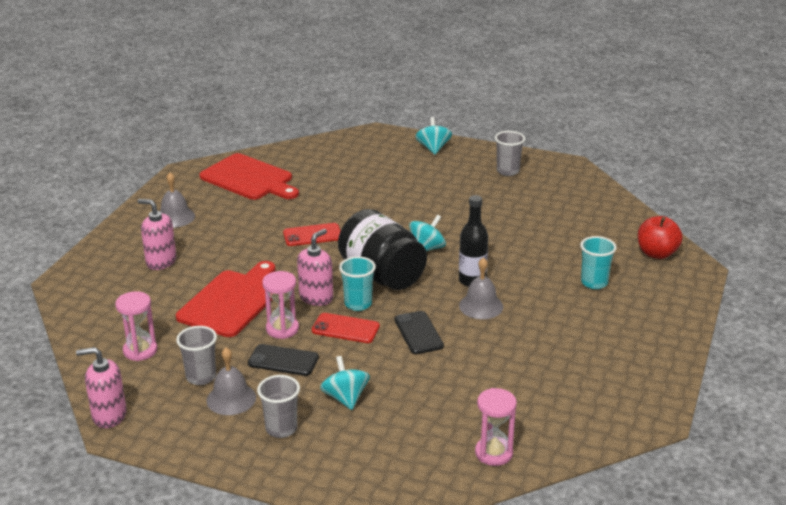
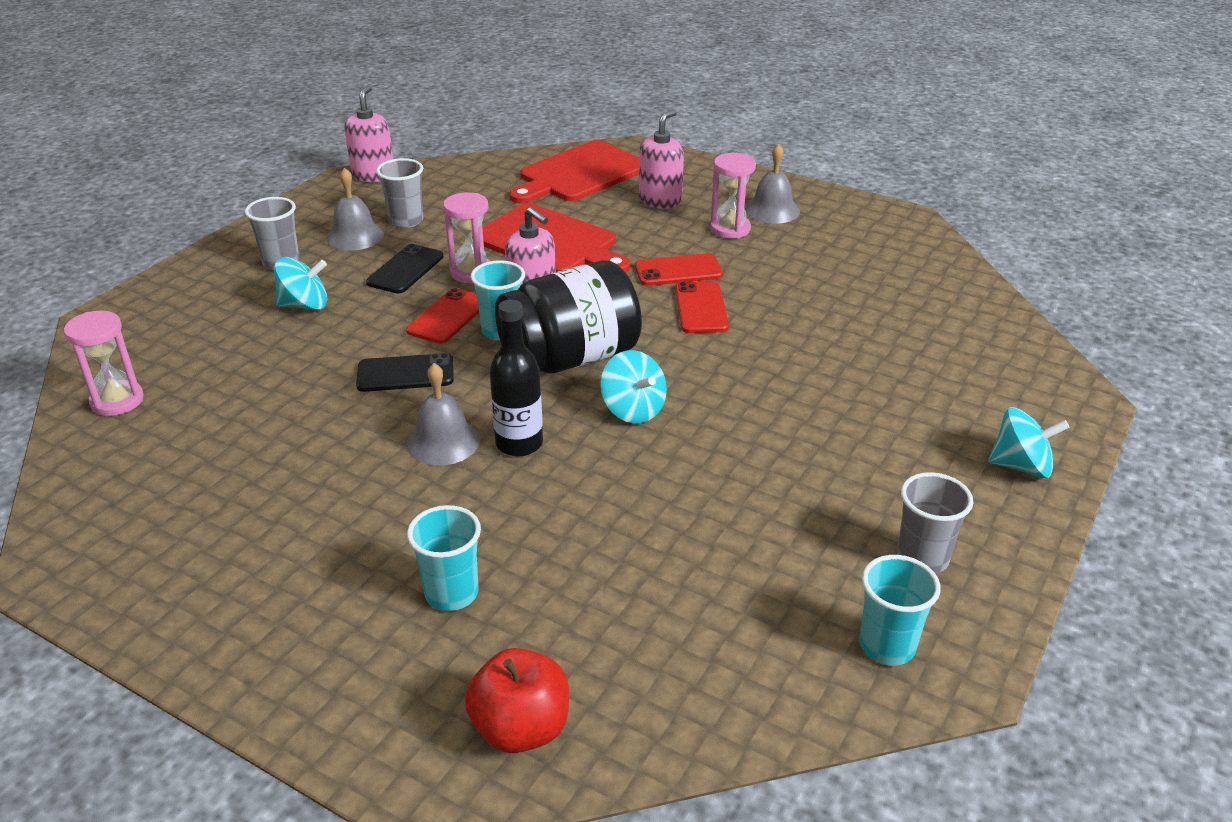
camera: 100 degrees right, 5 degrees up
pink hourglass [115,291,157,361] -> pink hourglass moved to [710,153,756,239]
red cutting board [199,153,299,200] -> red cutting board moved to [509,140,639,204]
none -> red phone [635,253,723,286]
none -> turquoise cup [859,555,941,666]

